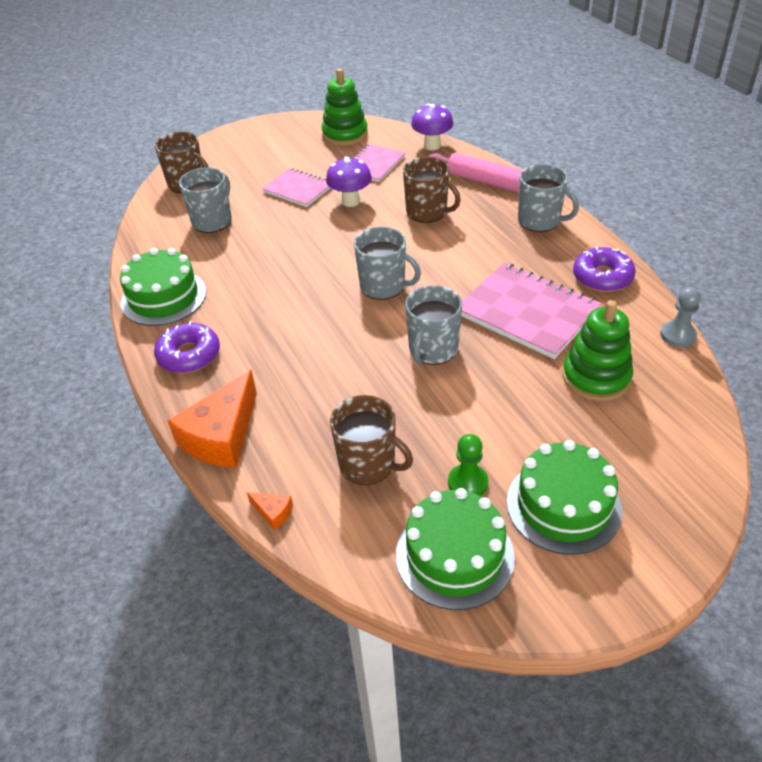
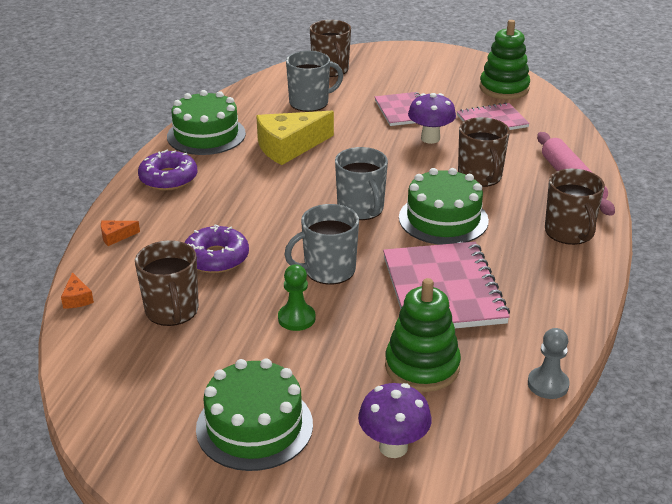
camera: 40 degrees right, 10 degrees down
orange cheese [167,370,257,468] -> orange cheese [101,221,140,246], size x0.42
green cake [396,488,515,610] -> green cake moved to [399,168,489,245]
purple mushroom [411,104,453,150] -> purple mushroom moved to [358,383,432,458]
green pawn [448,434,488,496] -> green pawn moved to [278,264,315,331]
grey mug [518,164,579,232] -> brown mug [545,169,605,245]
purple donut [573,246,636,292] -> purple donut moved to [185,224,249,273]
none -> yellow cheese [256,111,334,165]

